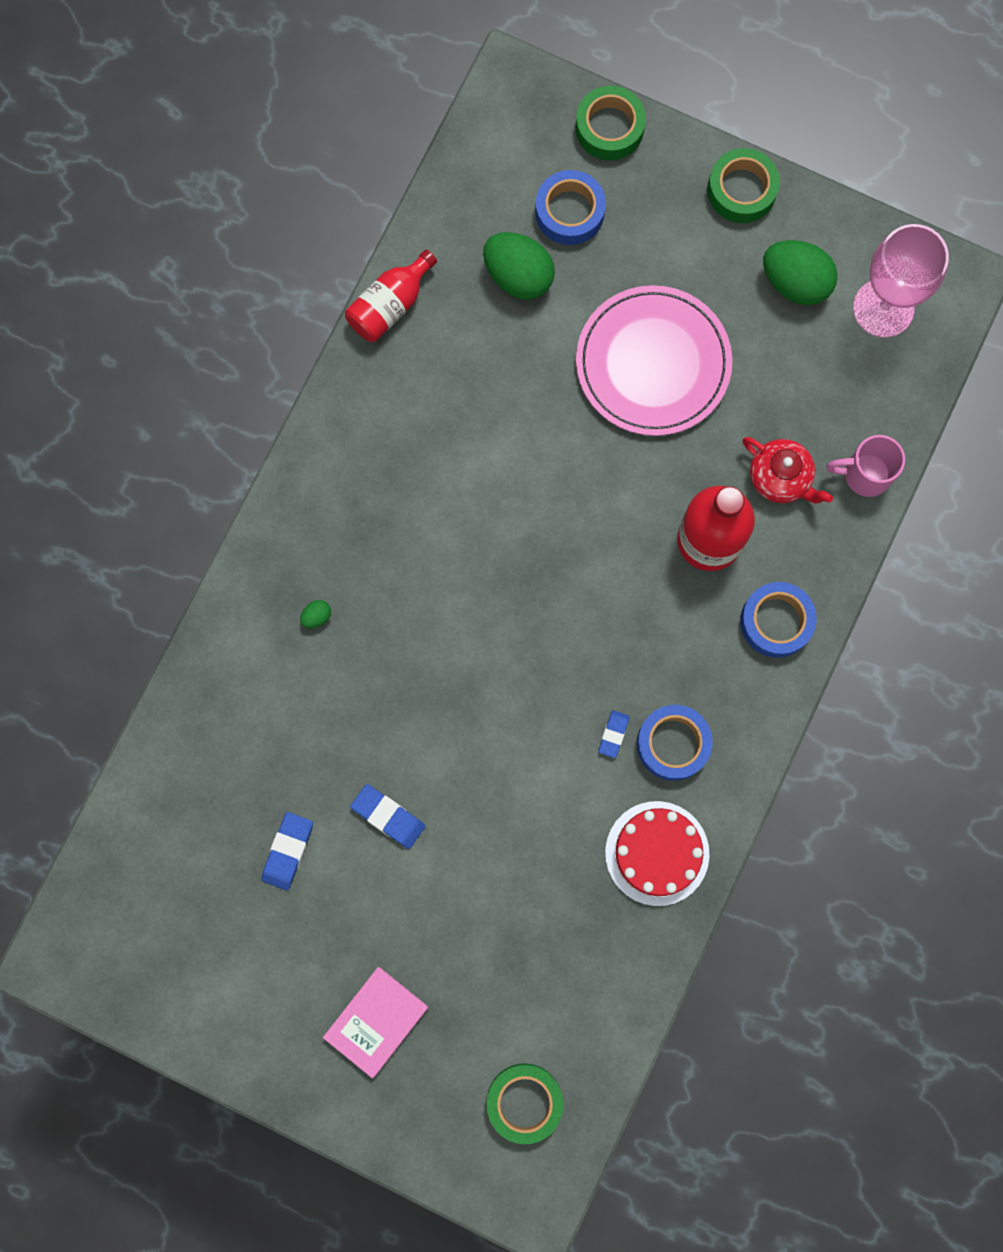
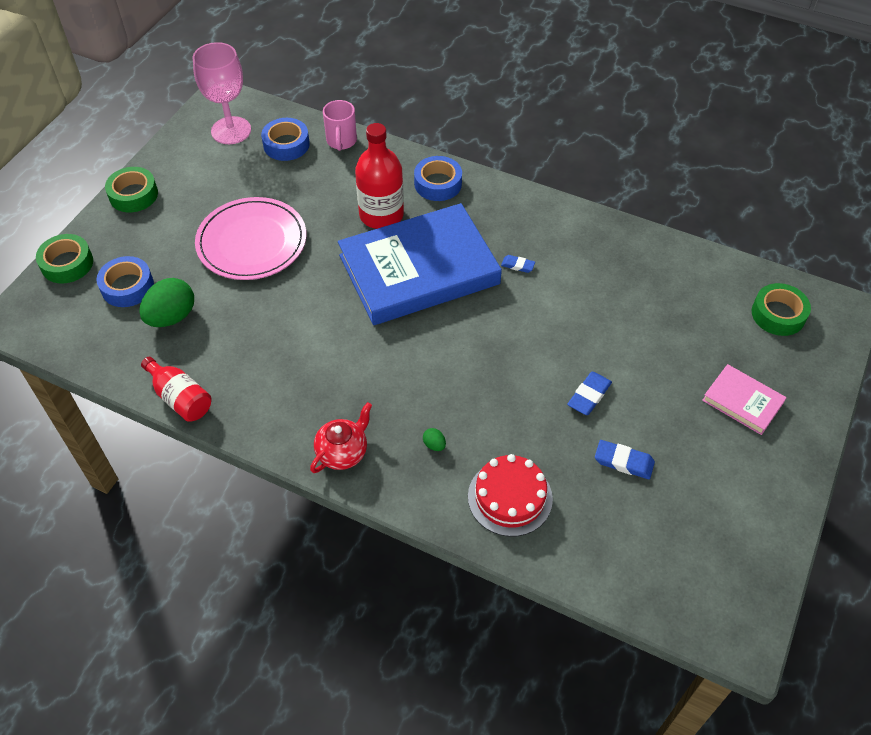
camera: 90 degrees left, 25 degrees down
red cake [605,801,710,906] -> red cake moved to [468,454,553,537]
blue tape [637,705,713,781] -> blue tape moved to [261,118,310,161]
red teapot [743,437,833,503] -> red teapot moved to [310,402,372,473]
green egg [763,240,838,305] -> none
none -> blue book [338,203,502,325]

